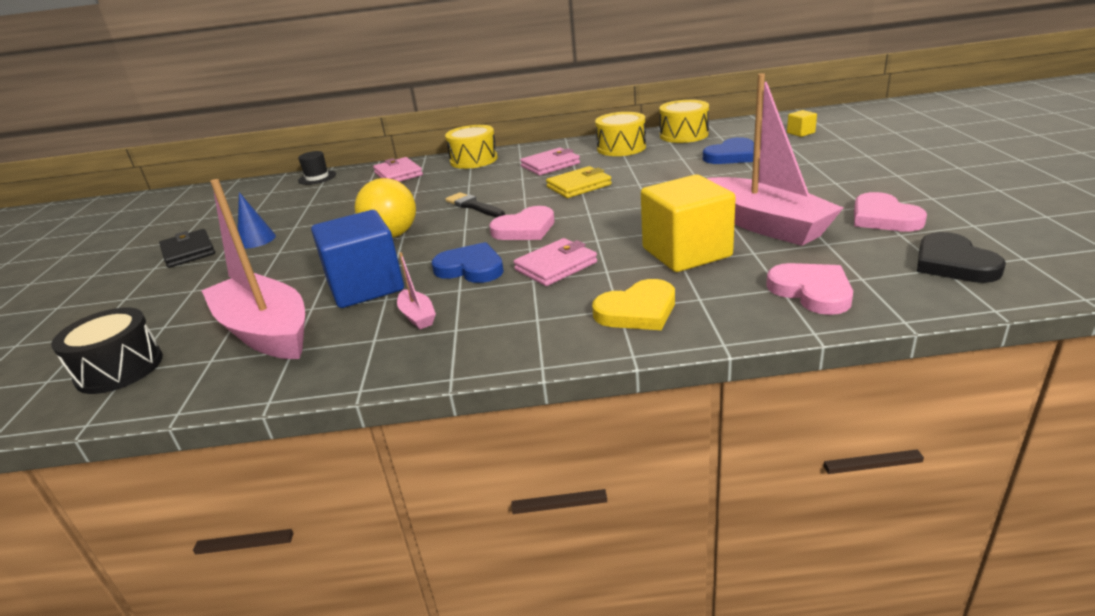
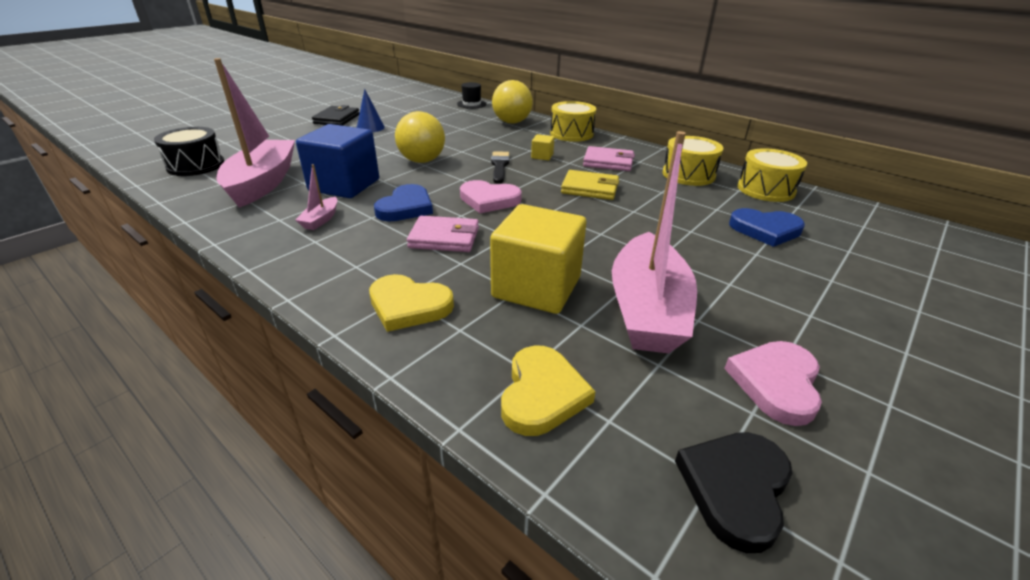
camera: 40 degrees right, 5 degrees up
pink wallet [373,157,423,182] -> yellow ball [492,80,533,123]
blue heart [432,242,504,283] -> blue heart turned 45 degrees clockwise [374,184,433,222]
pink heart [766,263,853,315] -> yellow heart [501,346,596,436]
yellow cube [787,110,817,137] -> yellow cube moved to [531,134,554,160]

